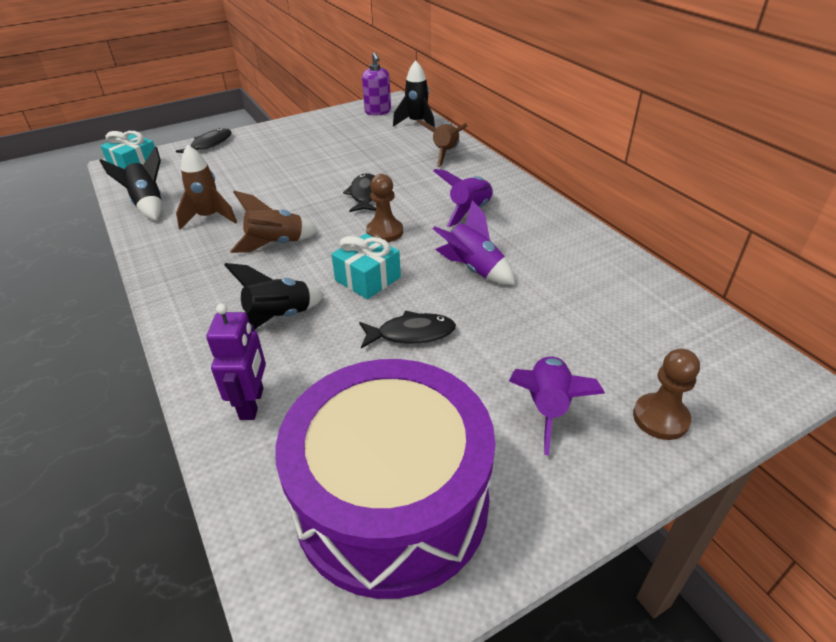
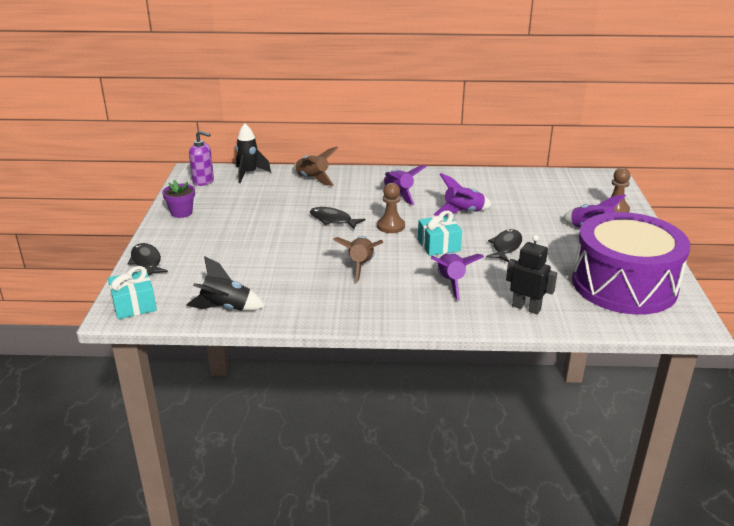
camera: 60 degrees left, 10 degrees down
brown rocket [176,145,237,230] -> none
purple robot [207,304,266,420] -> black robot [506,235,557,314]
black rocket [224,263,325,329] -> purple rocket [431,252,484,301]
none -> purple flower pot [162,180,195,218]

